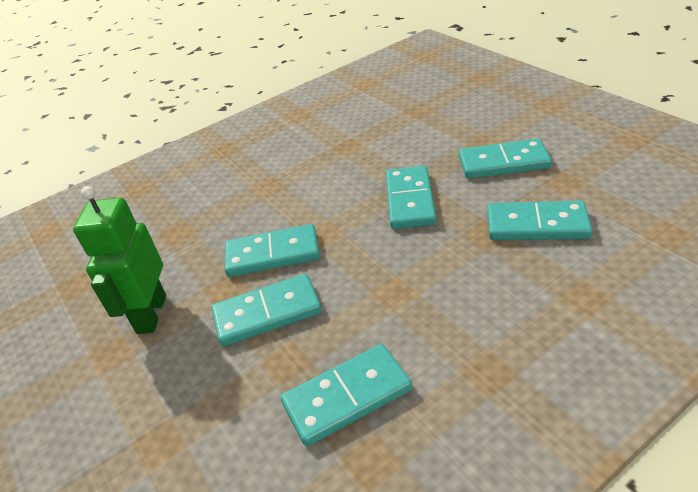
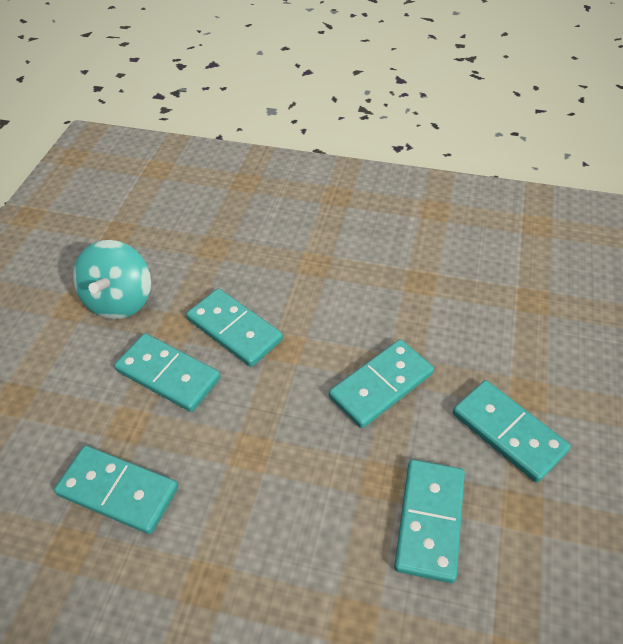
camera: 45 degrees right, 10 degrees up
green robot [73,186,166,334] -> turquoise spinning top [73,240,151,319]
turquoise domino [487,201,592,240] -> turquoise domino turned 45 degrees clockwise [394,459,465,583]

